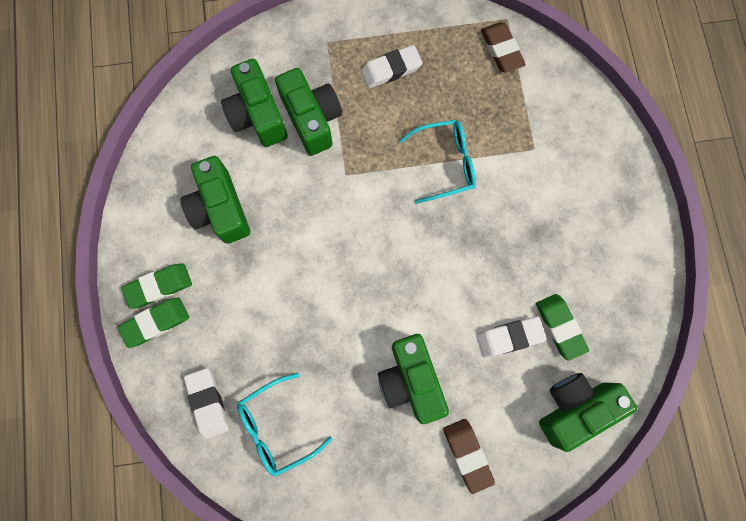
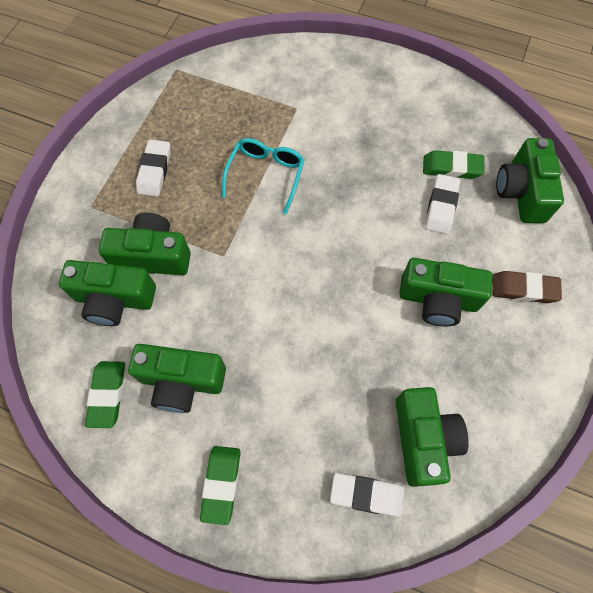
camera: 60 degrees left, 10 degrees down
green eraser [118,297,189,348] -> green eraser moved to [85,361,125,428]
turquoise glasses [237,373,332,477] -> green camera [396,387,469,487]
brown eraser [481,22,526,73] -> none

